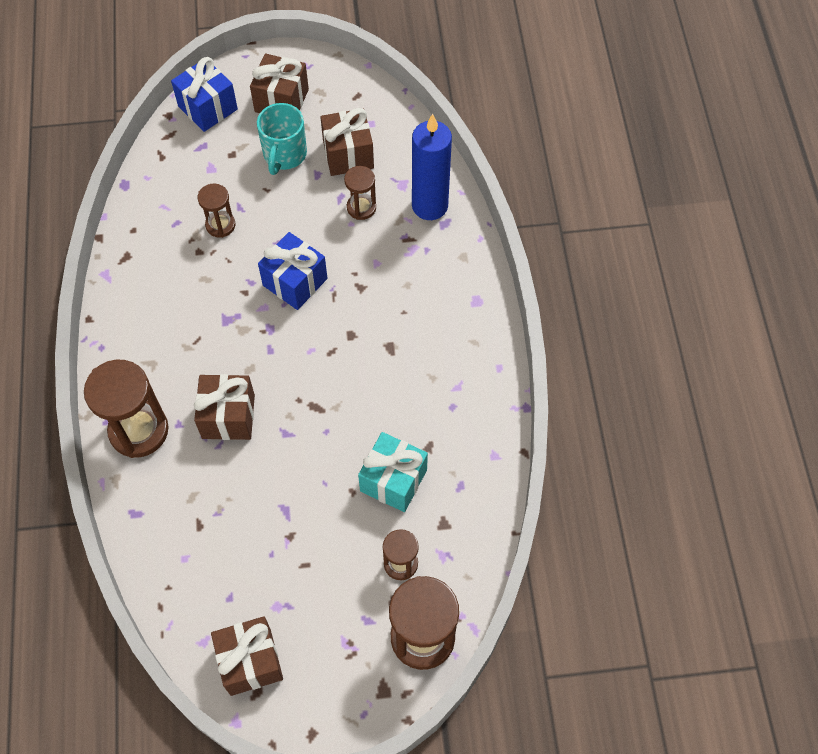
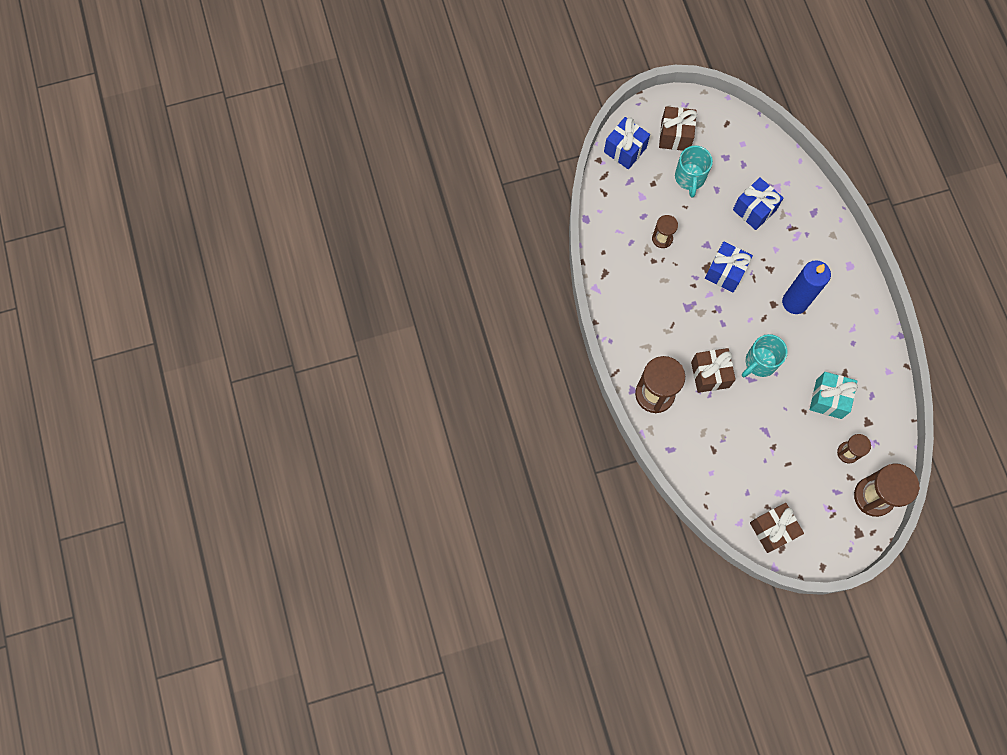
camera: 10 degrees left, 10 degrees up
brown gift [320,108,374,176] -> none
brown hourglass [344,166,376,220] -> blue gift [733,178,783,230]
blue candle [412,114,452,220] -> blue candle moved to [782,260,831,314]
none -> turquoise mug [742,334,788,377]

